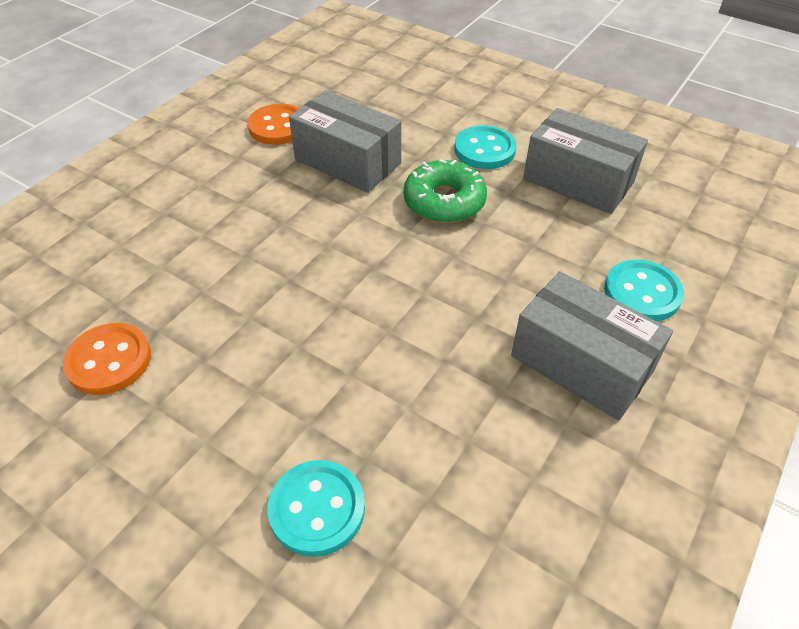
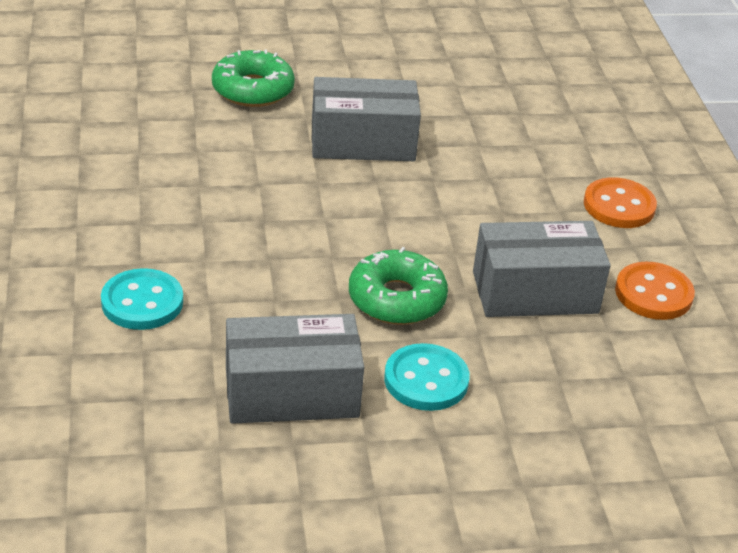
camera: 135 degrees right, 10 degrees down
orange button [63,323,151,395] -> orange button moved to [584,177,657,228]
turquoise button [268,460,365,557] -> green donut [212,49,295,107]
grey box [511,271,673,420] -> grey box moved to [312,77,421,161]

